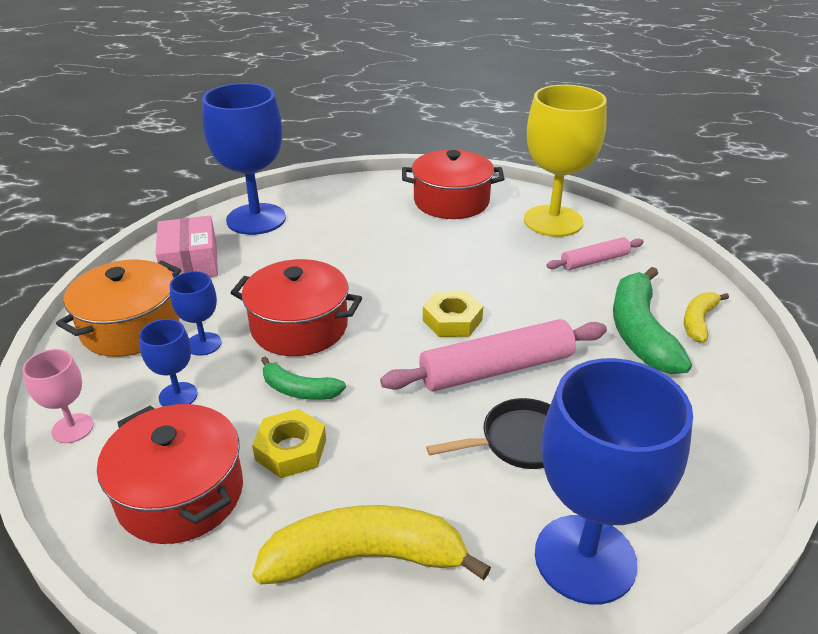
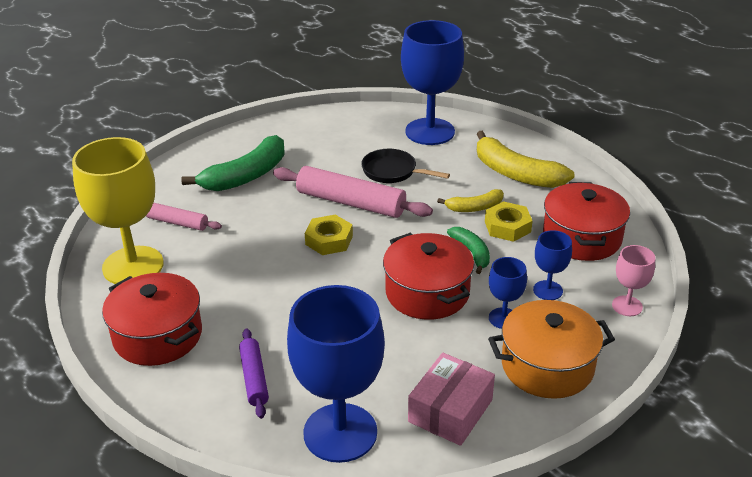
camera: 135 degrees left, 0 degrees up
yellow banana [684,292,729,342] -> yellow banana moved to [437,189,504,212]
none -> purple rolling pin [239,329,269,419]

